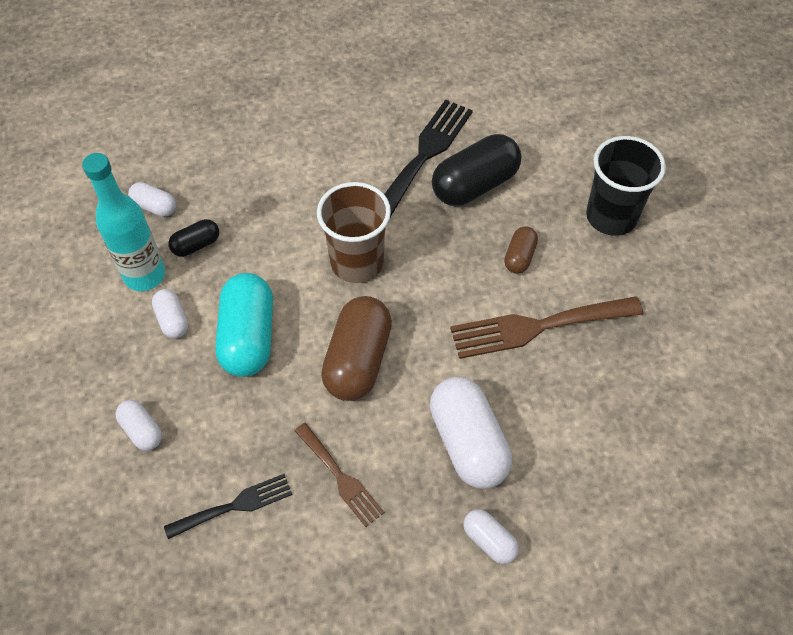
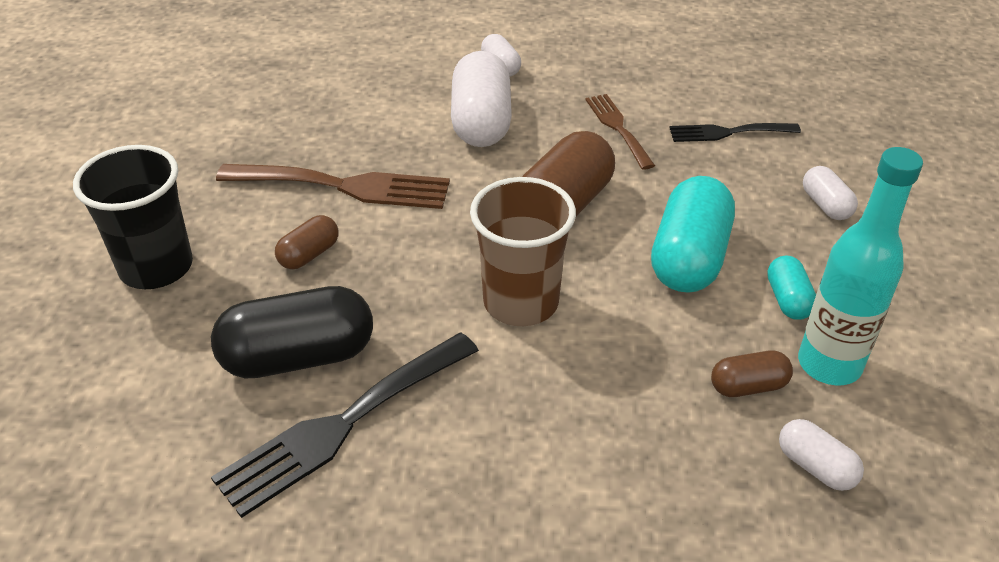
camera: 160 degrees left, 15 degrees down
white capsule [152,289,188,338] -> turquoise capsule [767,256,816,320]
black capsule [169,219,219,257] -> brown capsule [711,351,793,397]

